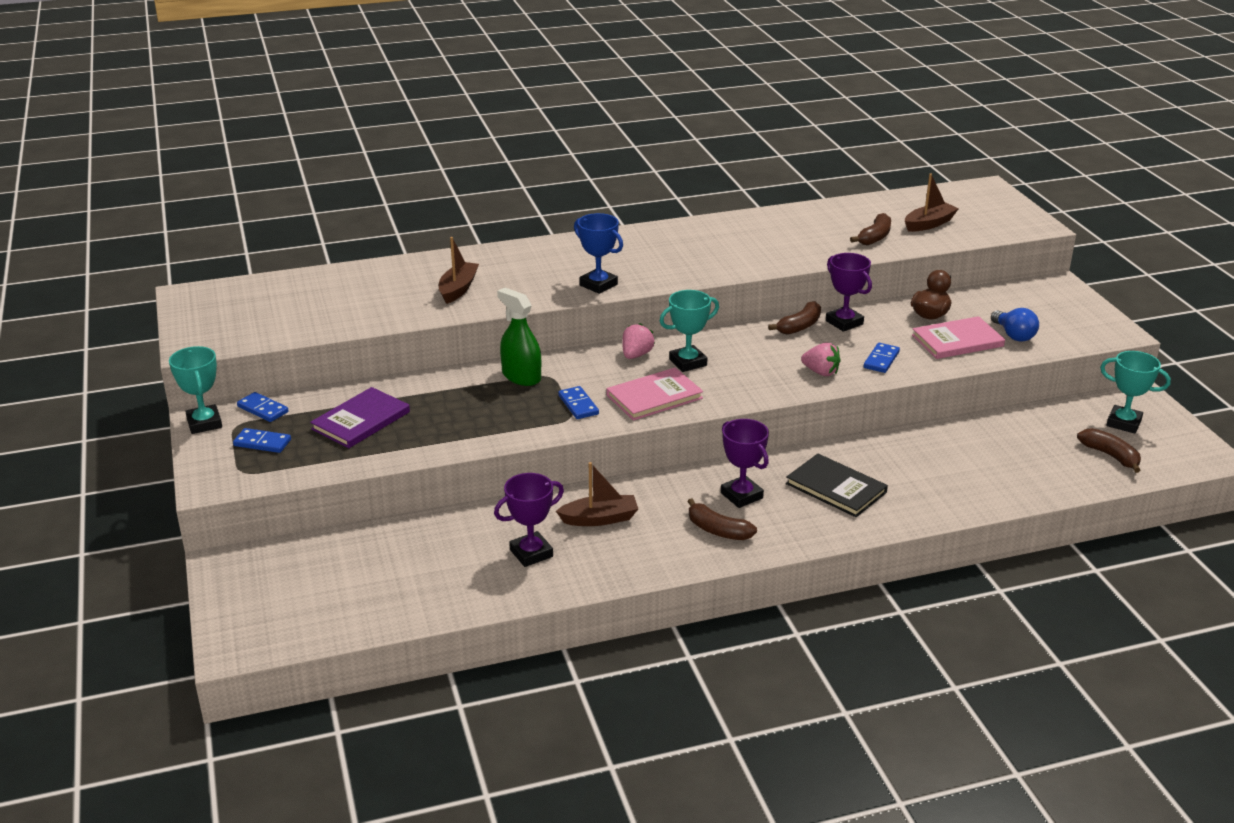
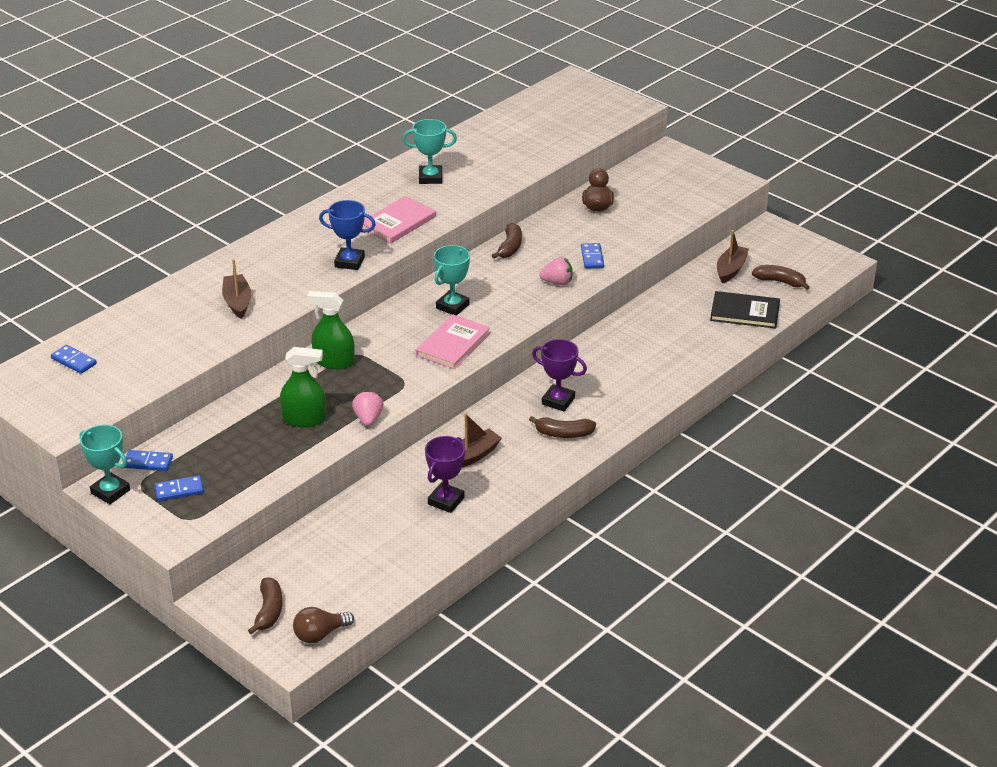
camera: 30 degrees left, 5 degrees up
purple book [310,387,410,448] -> none
blue domino [558,386,599,419] -> blue domino moved to [51,345,97,374]
pink strawberry [622,323,655,359] -> pink strawberry moved to [352,390,384,426]
black book [786,454,888,517] -> black book moved to [710,291,780,329]
purple trophy [826,253,872,332] -> none
brown banana [850,213,891,246] -> brown banana moved to [248,577,283,635]
brown boat [905,173,959,232] -> brown boat moved to [717,230,749,283]
pink book [912,316,1005,359] -> pink book moved to [362,196,436,243]
blue light bulb [991,308,1039,342] -> none
turquoise trophy [1100,351,1171,434] -> turquoise trophy moved to [402,119,457,184]
none -> green spray bottle [280,347,326,427]
none -> brown light bulb [293,607,354,643]

